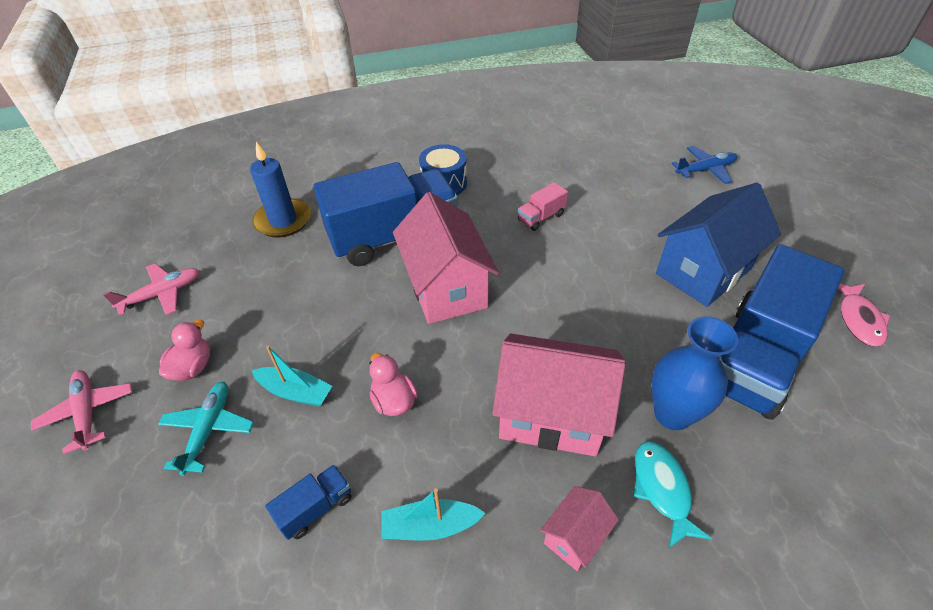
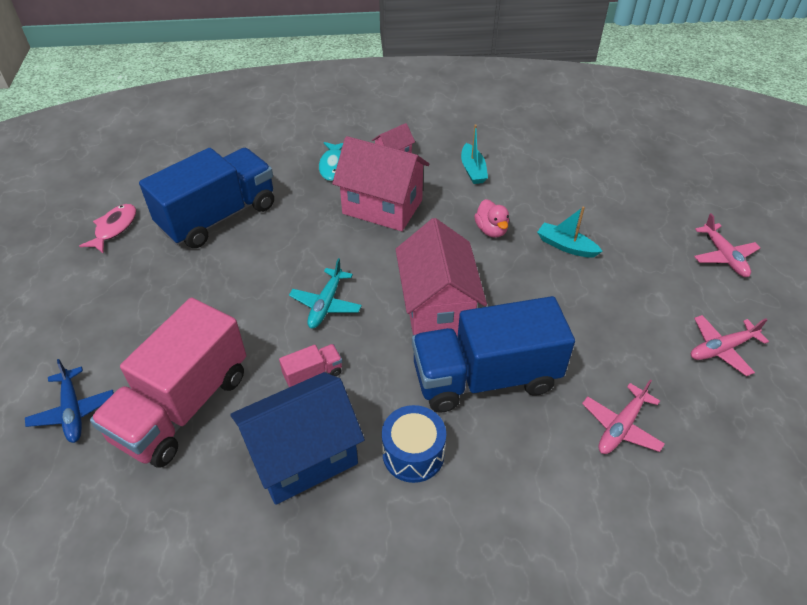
camera: 170 degrees left, 0 degrees up
turquoise plane [158,381,254,476] -> turquoise plane moved to [289,258,362,328]
pink duck [159,320,210,381] -> none
blue candle [250,142,311,238] -> pink plane [582,379,665,454]
blue truck [265,464,351,540] -> none
turquoise boat [382,488,485,541] -> turquoise boat turned 75 degrees clockwise [461,124,488,184]
blue vase [652,316,738,430] -> none
blue house [656,183,781,307] -> blue house moved to [230,372,365,505]
blue plane [672,146,737,184] -> blue plane turned 105 degrees counterclockwise [25,359,114,443]
none -> pink truck [90,298,246,468]

